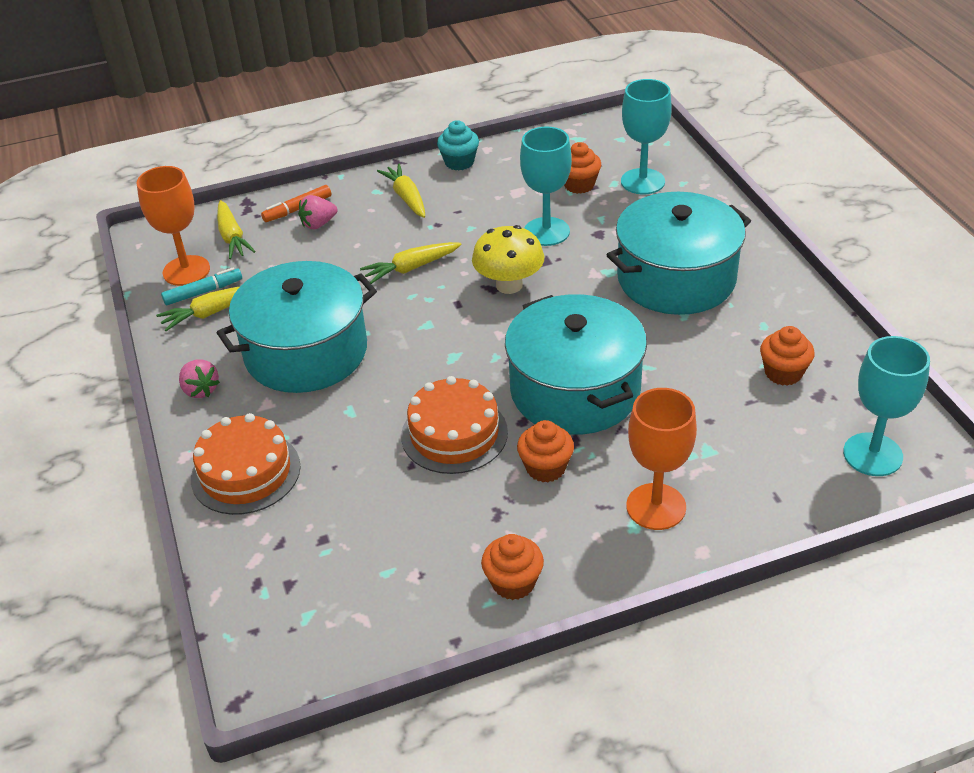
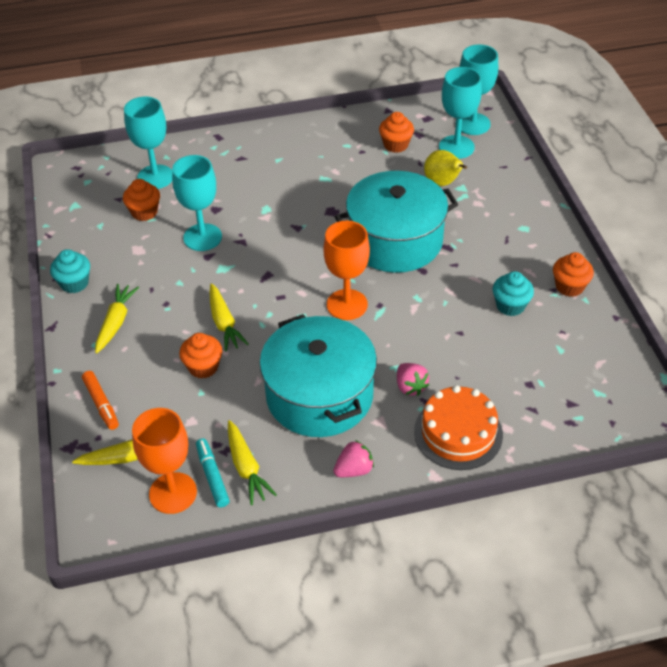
camera: 85 degrees left, 5 degrees up
pink strawberry [298,195,337,229] -> pink strawberry moved to [397,363,429,396]
yellow carrot [377,164,425,218] -> yellow carrot turned 120 degrees clockwise [95,284,139,354]
orange cake [401,376,508,474] -> none
yellow mushroom [472,225,544,294] -> none
orange cupcake [517,420,574,482] -> orange cupcake moved to [179,333,222,379]
turquoise pot [607,192,751,315] -> none
orange goblet [626,388,697,530] -> orange goblet moved to [323,221,370,320]
none -> yellow pear [424,150,467,186]
none -> turquoise goblet [439,67,482,159]
none -> turquoise cupcake [493,271,534,316]

